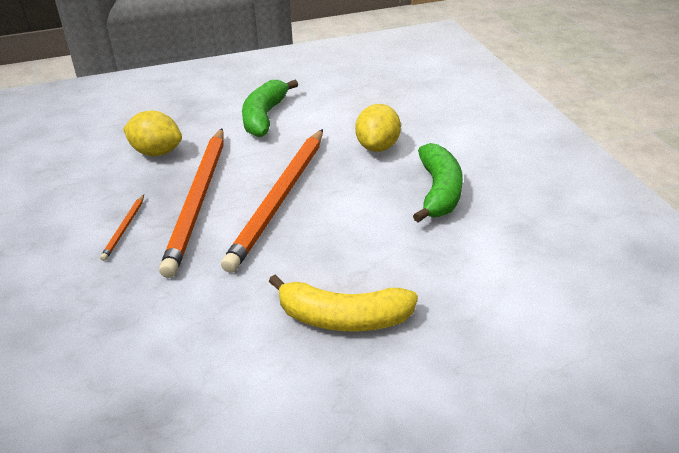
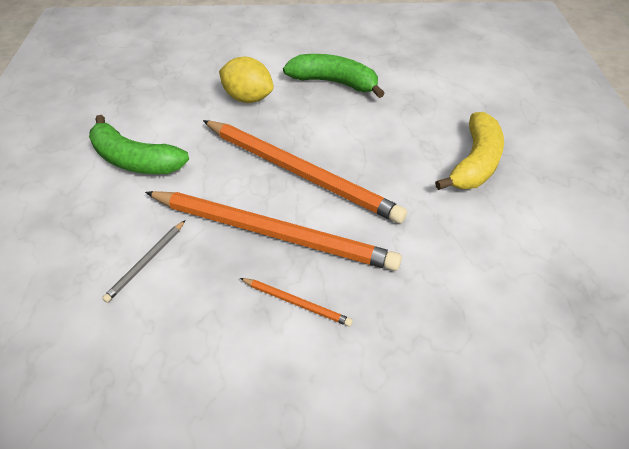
camera: 75 degrees left, 10 degrees up
yellow lemon [123,110,182,156] -> grey pencil [102,221,185,303]

